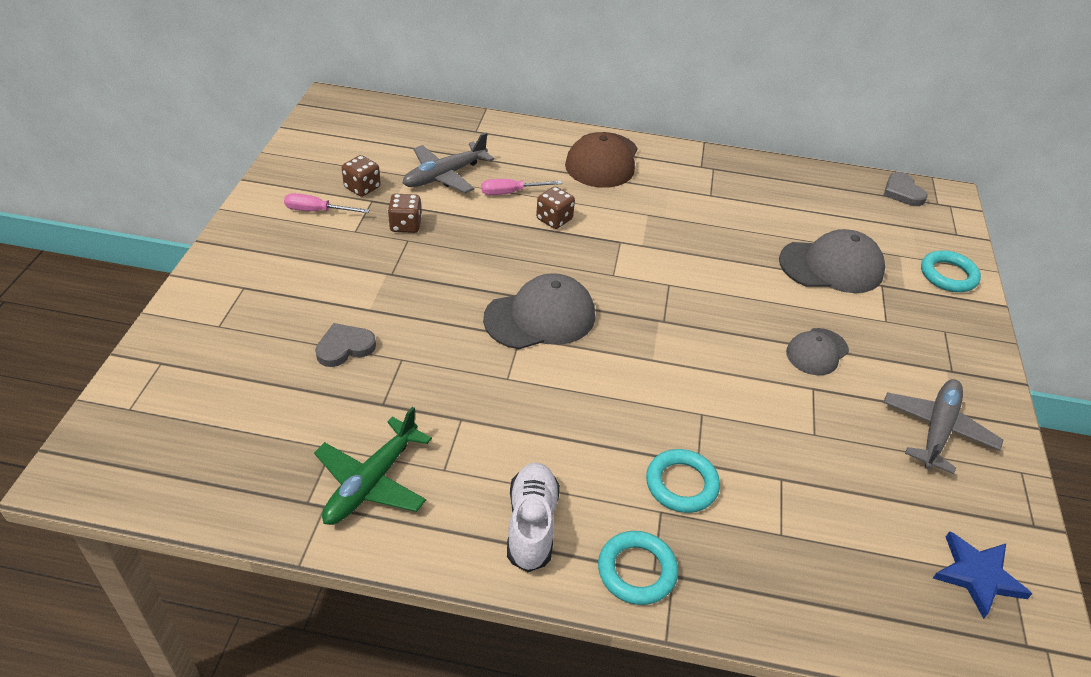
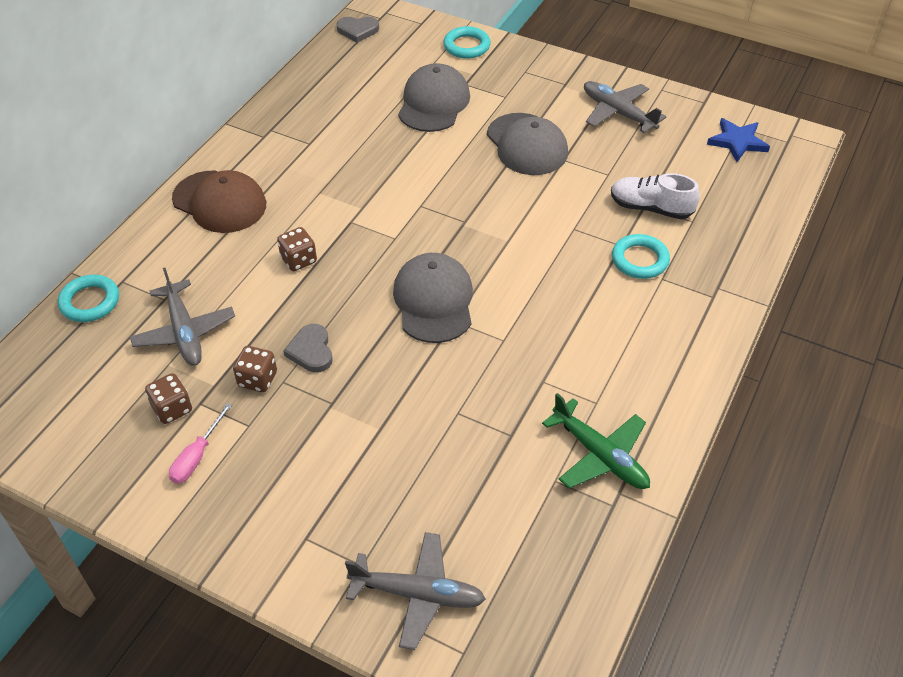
camera: 70 degrees left, 5 degrees up
grey heart [315,323,376,367] -> grey heart moved to [283,324,333,373]
pink screwdriver [481,179,562,195] -> none
white shoe [507,463,560,572] -> white shoe moved to [611,173,700,219]
turquoise ring [598,531,678,605] -> turquoise ring moved to [58,275,119,322]
grey cap [786,328,849,375] -> grey cap [487,113,568,175], size x1.66
none -> grey plane [345,532,486,650]

